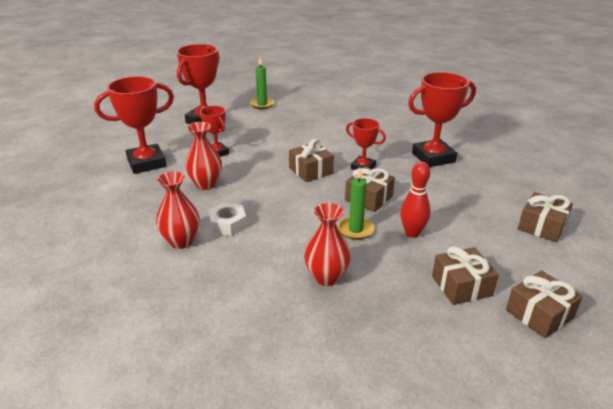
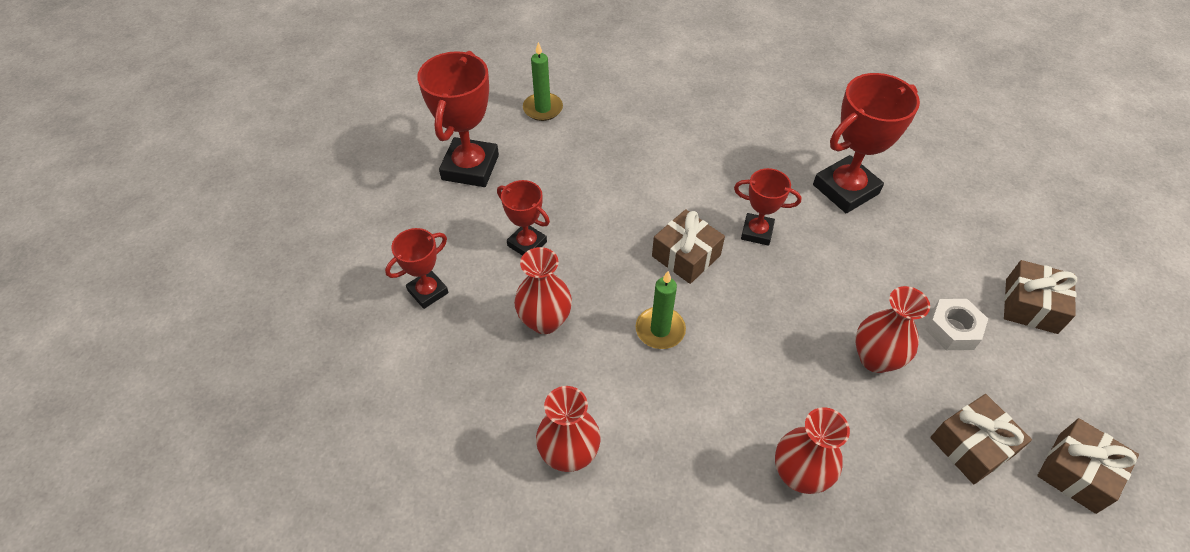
camera: 15 degrees left, 20 degrees up
red trophy [94,76,174,174] -> red trophy [385,228,449,309], size x0.57
white nut [208,203,247,236] -> white nut moved to [926,299,988,350]
green candle [338,168,374,240] -> green candle moved to [635,271,686,349]
brown gift [345,167,395,212] -> none
red bowling pin [400,162,431,238] -> red vase [855,286,930,373]

